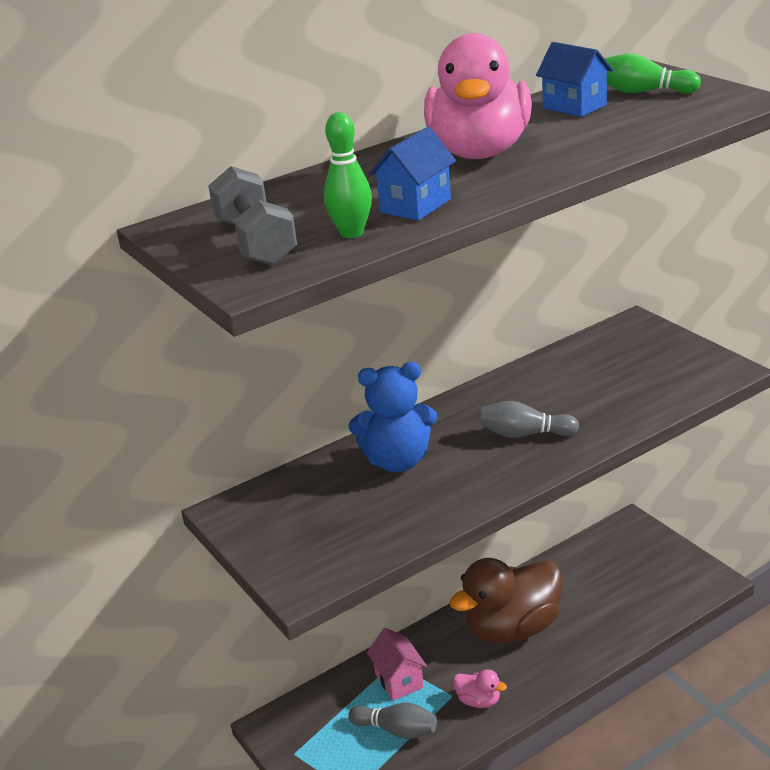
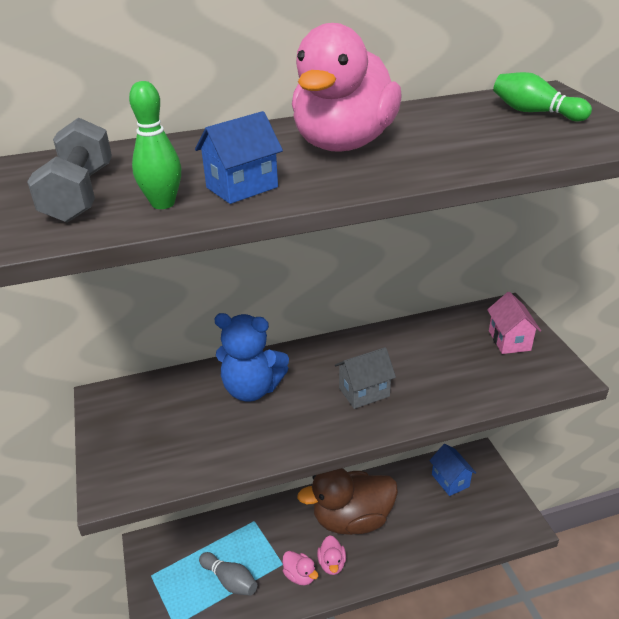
camera: 15 degrees right, 5 degrees up
pink house [367,628,427,701] -> pink house moved to [487,292,541,354]
grey bowling pin [480,401,579,438] -> grey house [335,347,396,409]
blue house [536,42,613,117] -> blue house moved to [429,444,476,496]
none -> pink duck [317,535,346,575]

